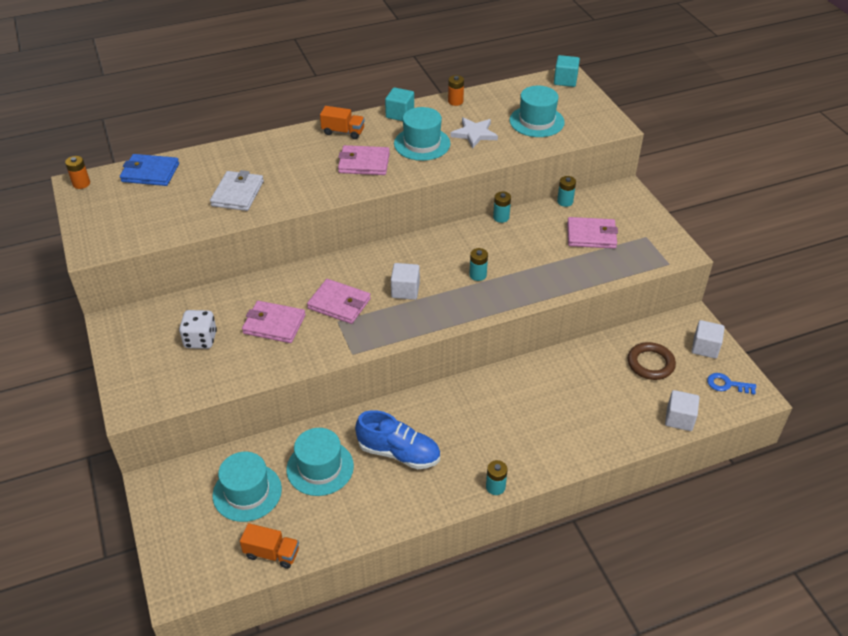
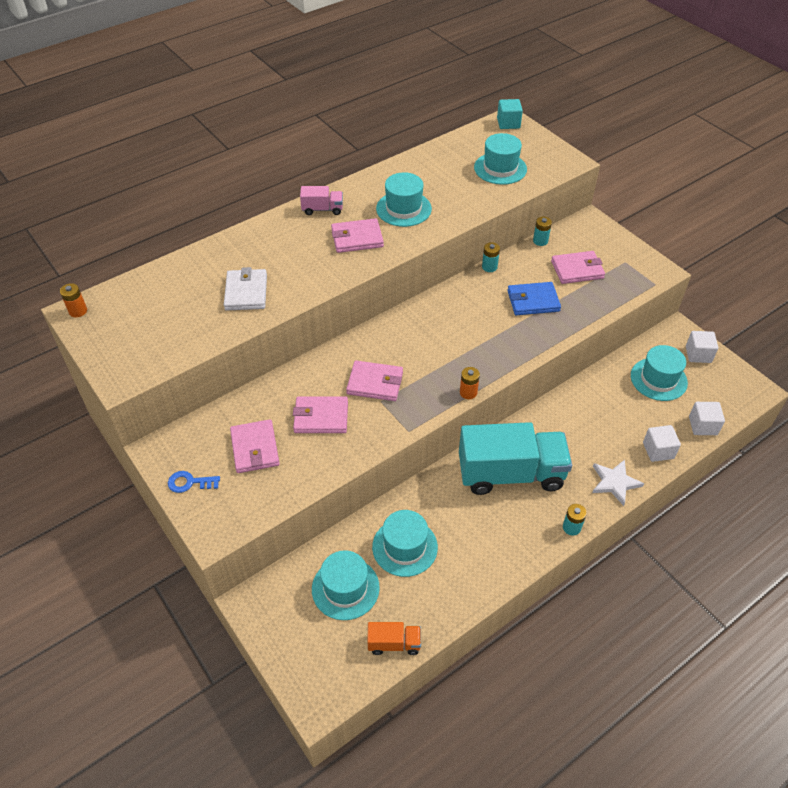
camera: 15 degrees left, 5 degrees up
blue wallet [120,154,179,186] -> blue wallet moved to [507,282,561,315]
white dice [179,310,217,349] -> pink wallet [230,419,280,473]
orange truck [320,106,365,139] -> pink truck [300,186,343,215]
blue shoe [355,410,440,469] -> none
turquoise cube [385,87,414,121] -> none
white cube [391,263,420,300] -> white cube moved to [643,425,681,462]
orange battery [448,75,464,106] -> orange battery moved to [460,367,480,399]
white star [450,117,498,149] -> white star moved to [592,460,644,506]
turquoise battery [469,248,488,281] -> none
brown ring [628,342,676,380] -> turquoise hat [631,345,688,401]
blue key [707,373,756,395] -> blue key moved to [168,471,220,493]
none -> turquoise truck [459,422,572,495]

